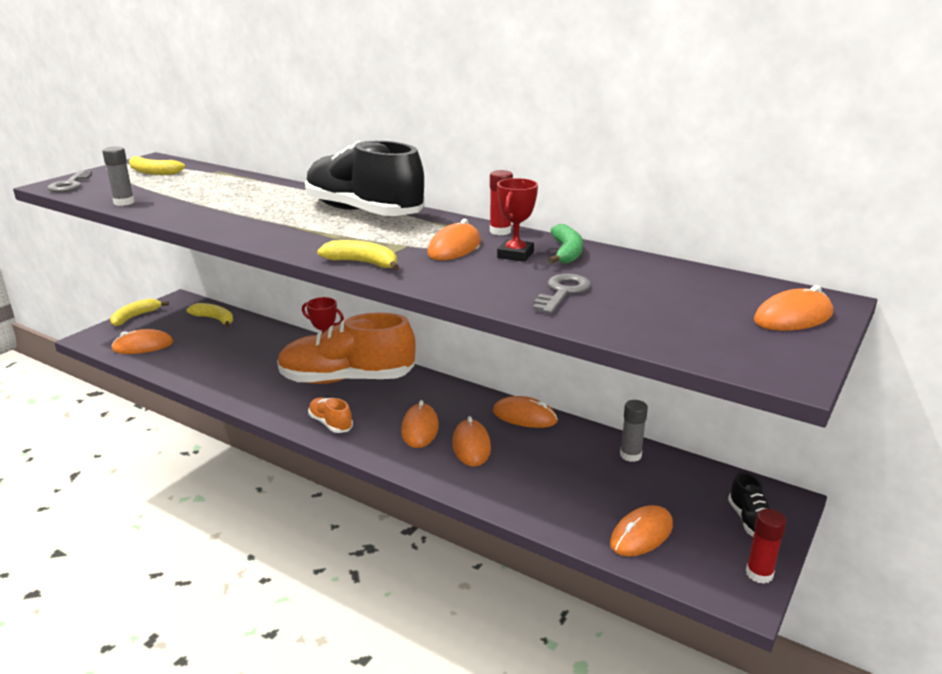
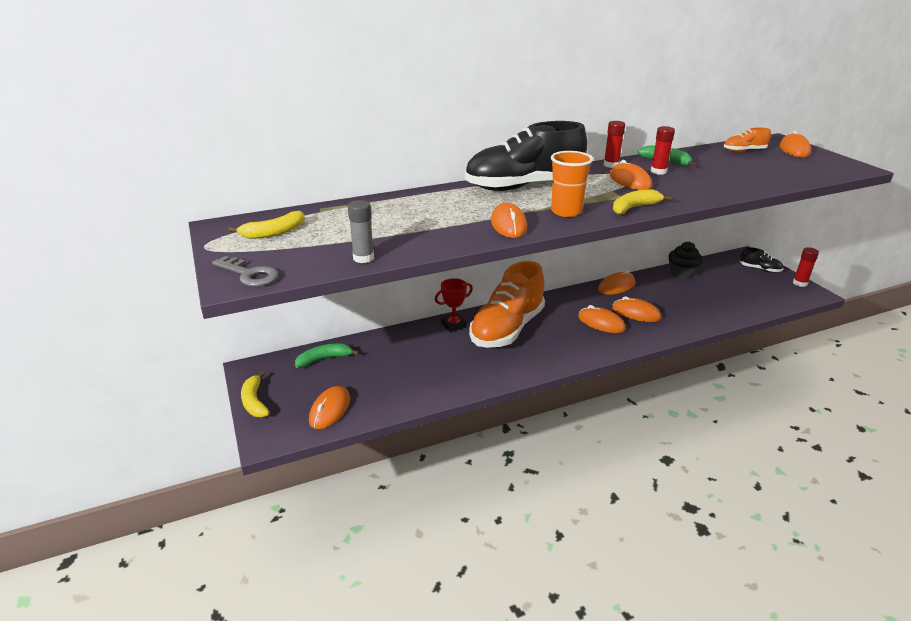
camera: 55 degrees left, 5 degrees up
yellow banana [186,303,233,327] -> green banana [295,343,359,368]
orange shoe [308,397,353,433] -> orange shoe moved to [724,127,771,152]
red trophy [497,178,538,262] -> red glue stick [651,126,675,175]
grey key [533,274,591,314] -> none
orange mouse [610,505,673,557] -> orange mouse moved to [491,202,527,238]
grey glue stick [620,400,648,462] -> black cupcake [669,242,703,279]
none -> orange cup [551,151,593,217]

